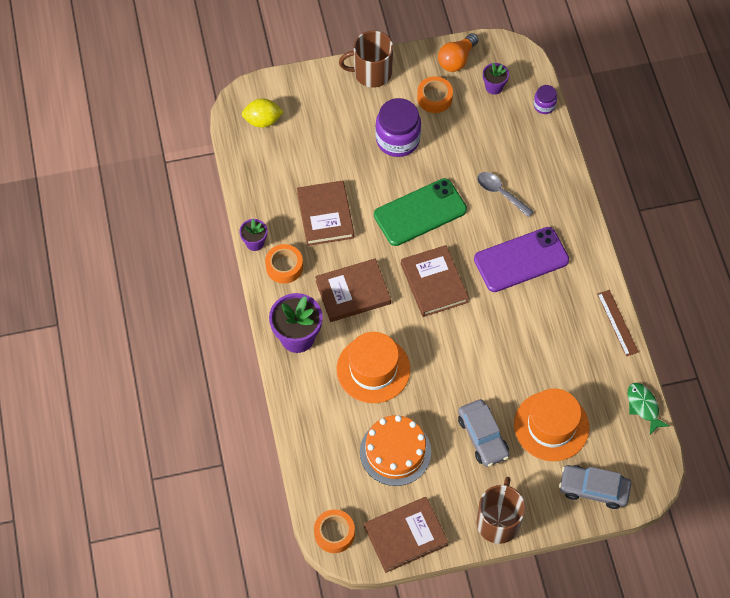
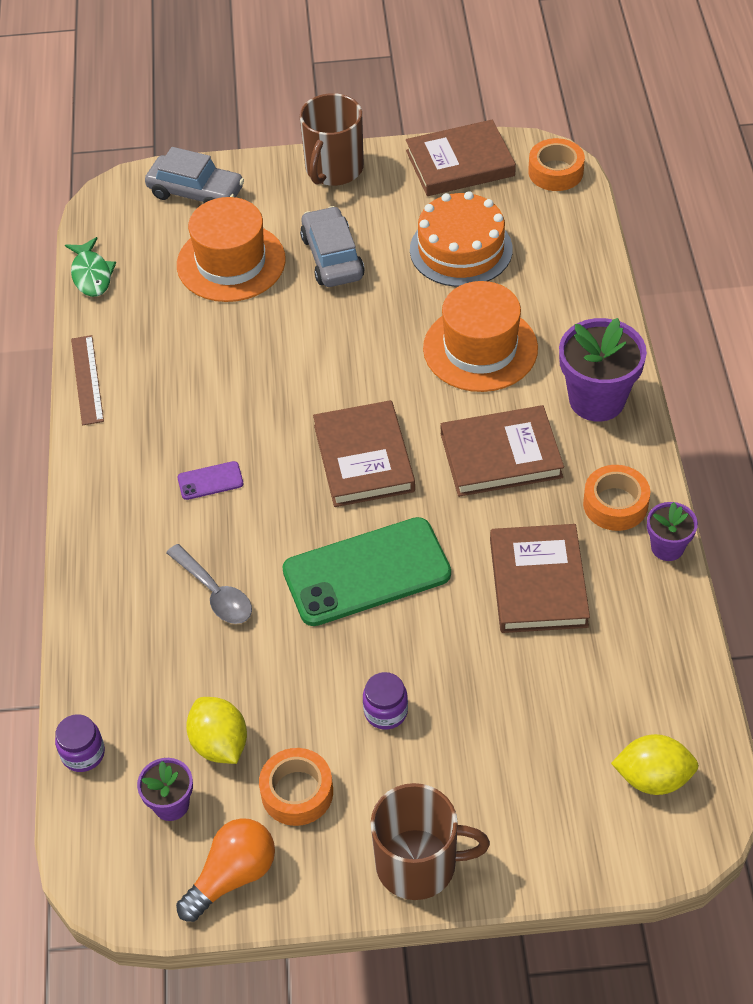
camera: 170 degrees left, 10 degrees down
purple jar [375,98,421,157] -> purple jar [363,672,408,730], size x0.51
purple phone [474,227,569,292] -> purple phone [177,461,243,500], size x0.42
none -> yellow lemon [186,697,247,764]

